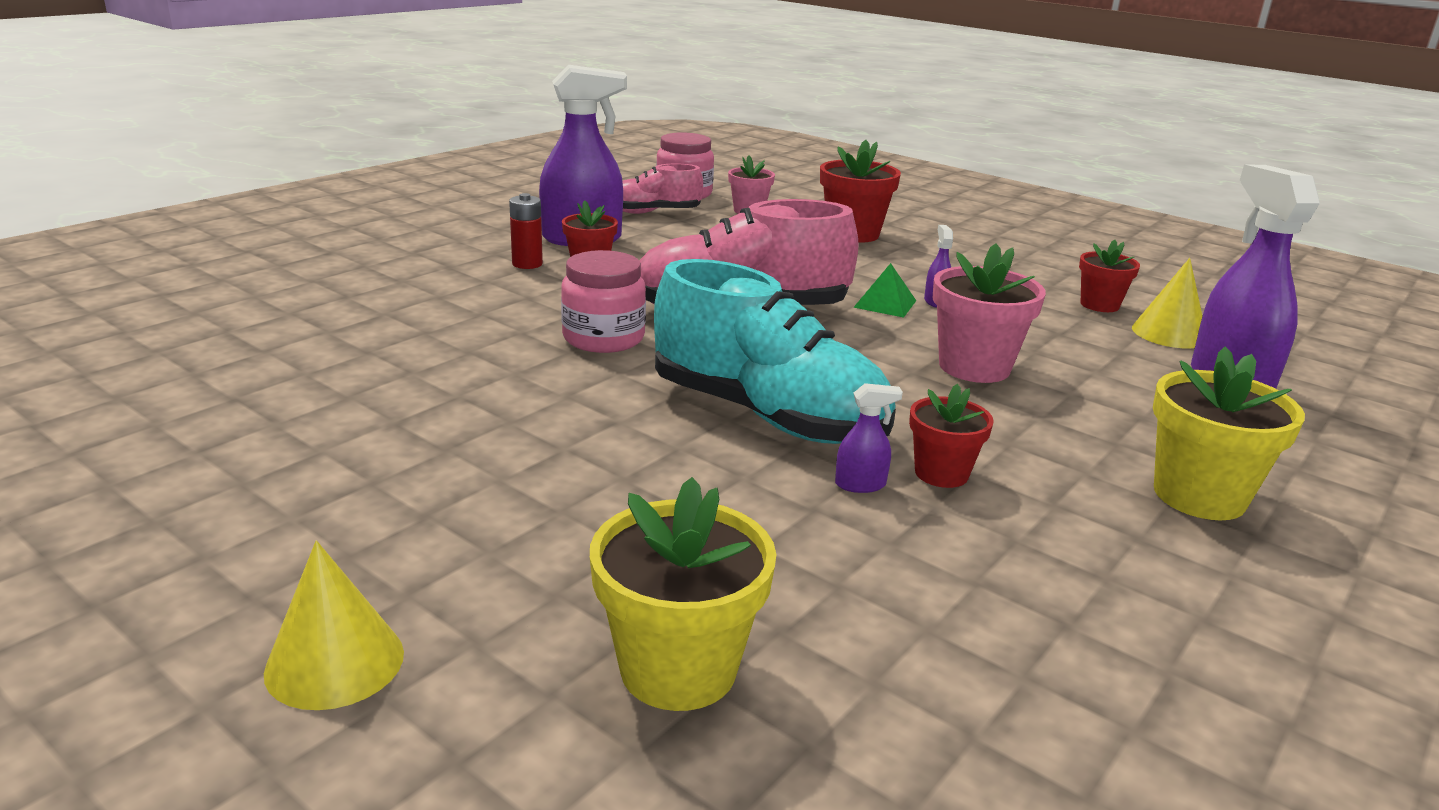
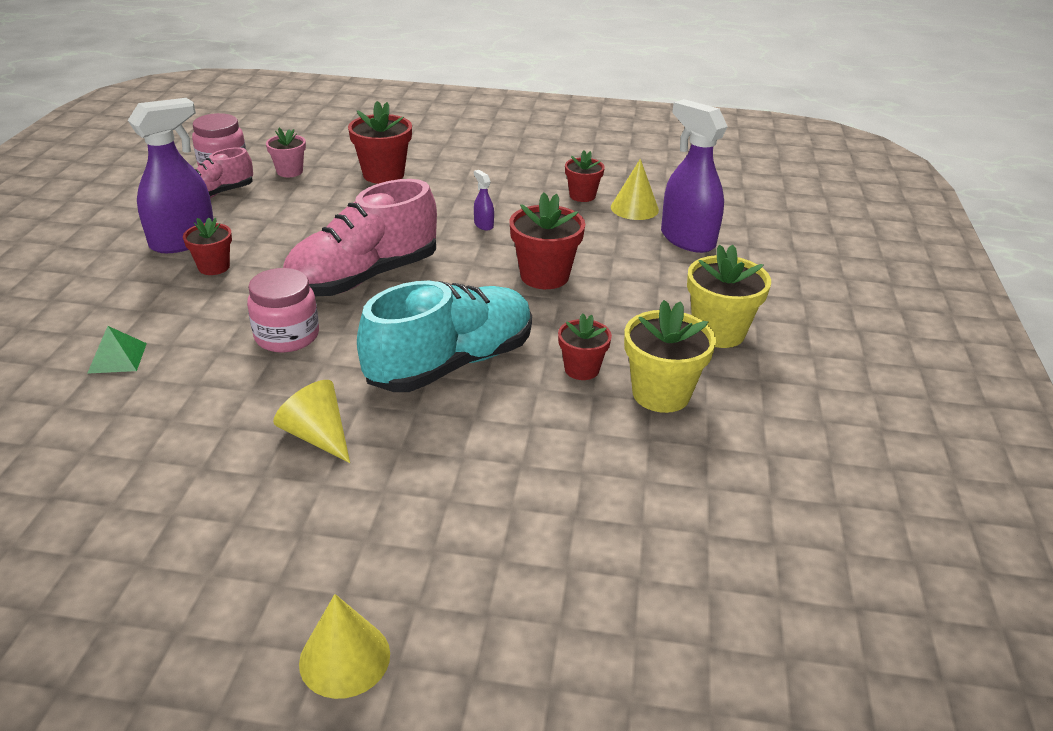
camera: 30 degrees left, 10 degrees up
red battery [509,193,543,269] -> none
yellow flower pot [590,477,777,711] -> yellow flower pot moved to [624,300,716,413]
turquoise shoe [654,259,896,444] -> turquoise shoe turned 45 degrees counterclockwise [357,281,532,392]
purple spray bottle [835,383,903,493] -> none
green pyramid [853,263,916,318] -> green pyramid moved to [87,326,147,374]
pink flower pot [933,244,1046,383] -> red flower pot [509,192,585,289]
none -> yellow cone [273,380,350,463]

